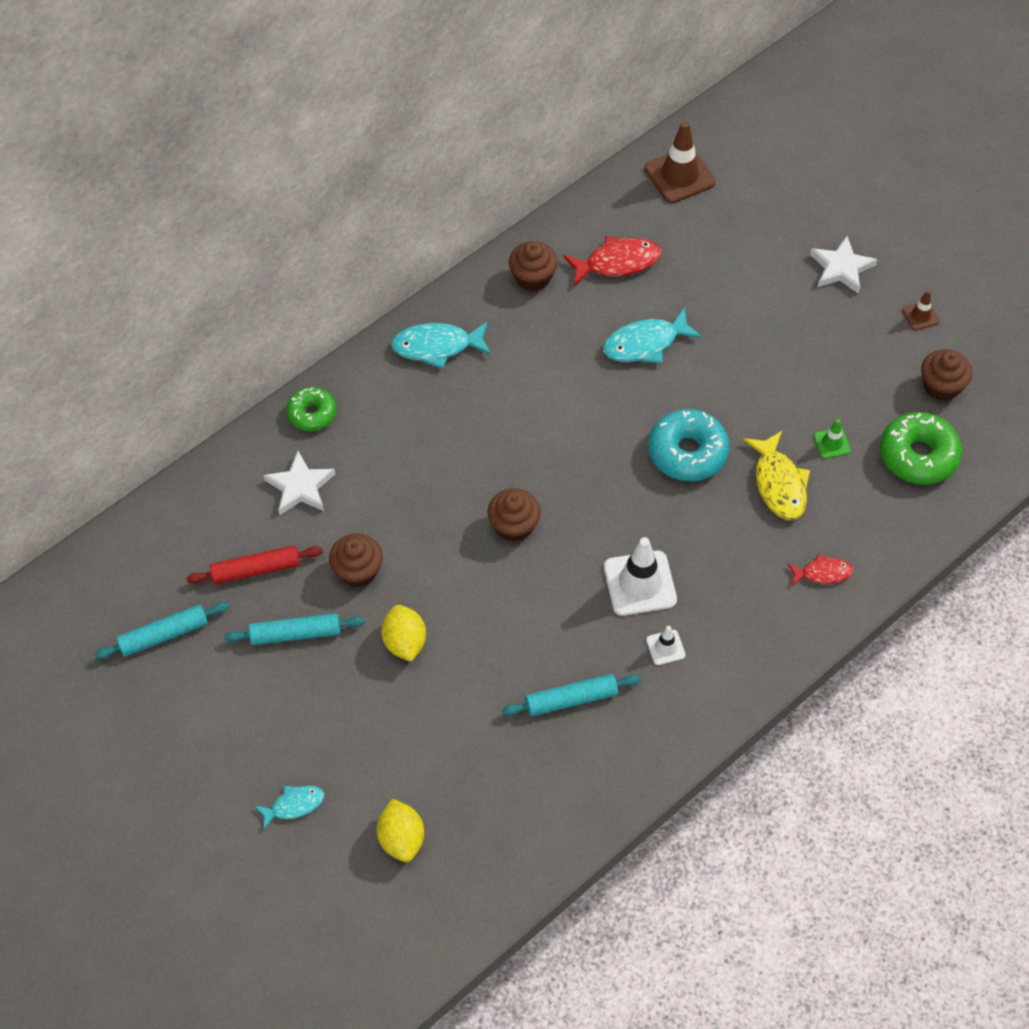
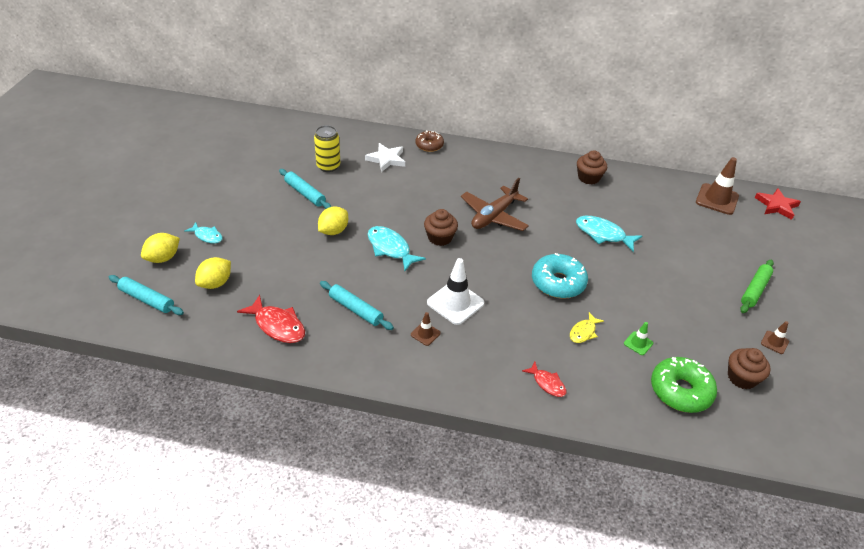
camera: 50 degrees right, 15 degrees down
turquoise rolling pin [94,602,229,659] -> turquoise rolling pin moved to [109,275,184,315]
red rolling pin [187,545,323,584] -> yellow can [314,125,340,172]
green donut [286,387,336,431] -> brown donut [415,130,444,152]
brown cupcake [329,533,383,588] -> none
turquoise fish [391,322,491,369] -> turquoise fish moved to [368,226,426,271]
red fish [563,236,661,286] -> red fish moved to [237,295,305,343]
white traffic cone [646,626,686,665] -> brown traffic cone [411,312,441,346]
yellow fish [743,431,810,520] -> yellow fish [570,312,604,343], size x0.60
white star [810,236,878,294] -> green rolling pin [740,260,774,313]
none -> yellow lemon [141,233,180,263]
none -> brown plane [461,178,529,231]
none -> red star [755,188,801,220]

